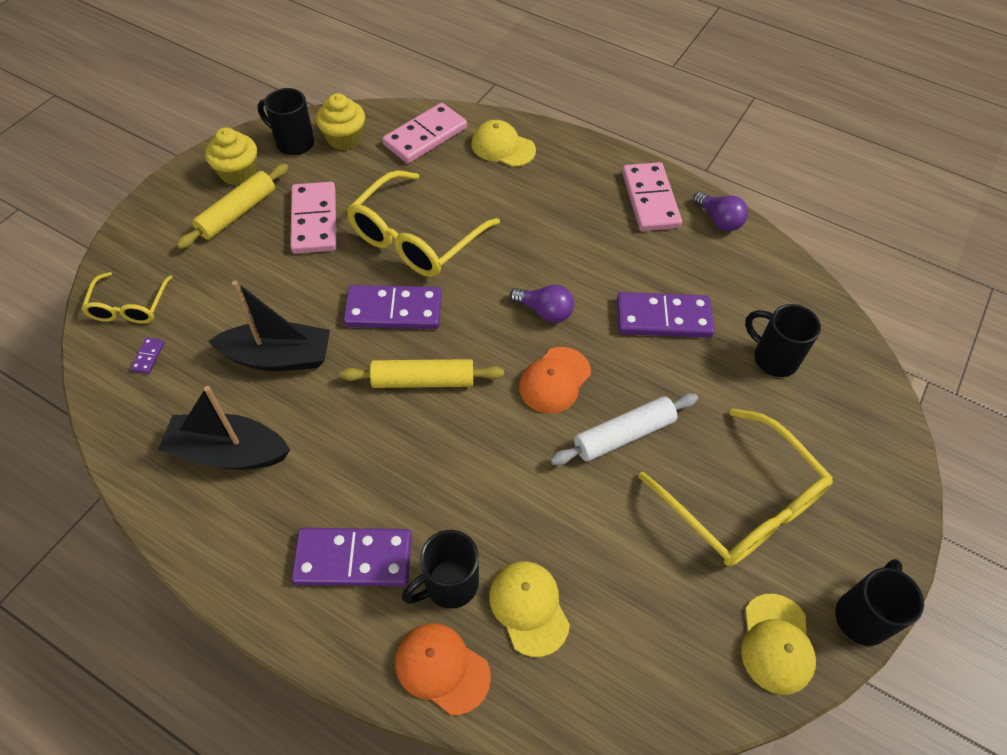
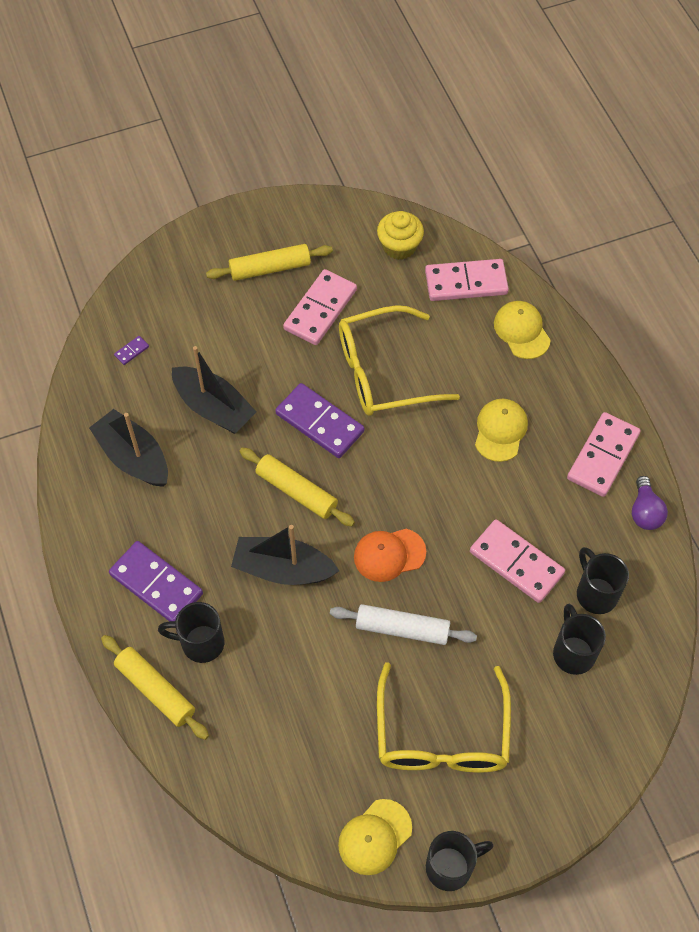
camera: 40 degrees right, 5 degrees up
yellow glasses [82,272,172,324] -> none
yellow cupcake [205,127,257,185] -> none
black mug [258,88,314,155] -> black mug moved to [577,547,629,614]
orange cap [395,623,491,715] -> yellow rolling pin [101,635,209,740]
yellow cap [489,562,570,657] -> yellow cap moved to [475,399,528,462]
purple light bulb [510,285,574,323] -> none
purple domino [617,292,714,338] -> pink domino [470,519,565,603]
none -> black boat [231,525,339,585]

